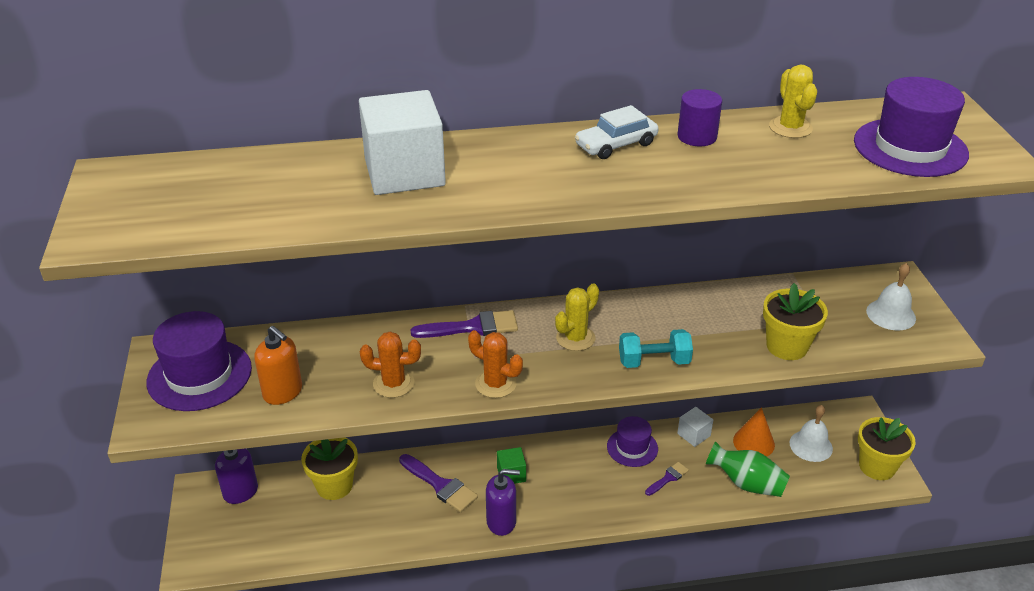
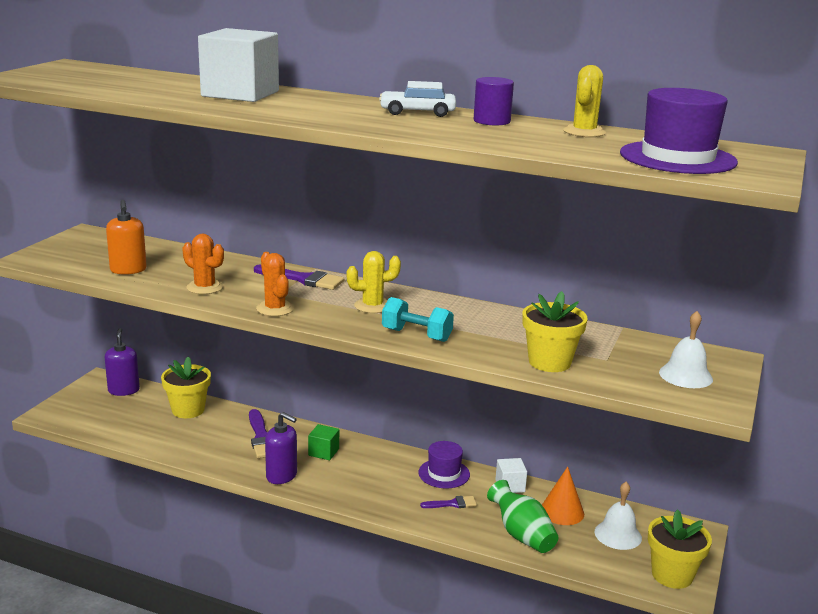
camera: 30 degrees right, 15 degrees down
purple hat [146,311,252,411] -> none

